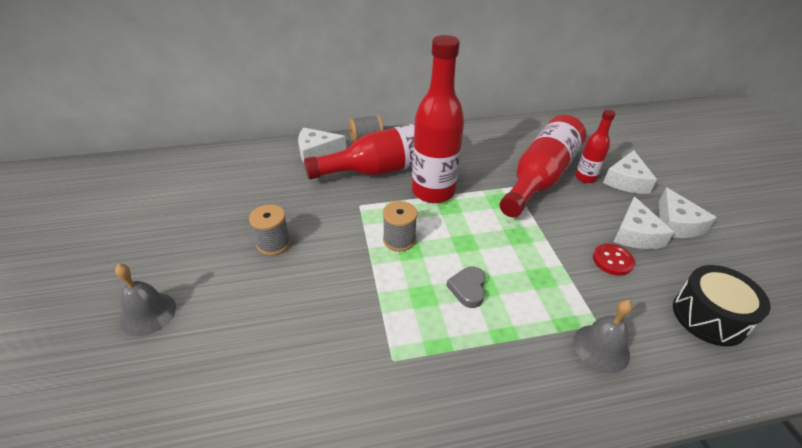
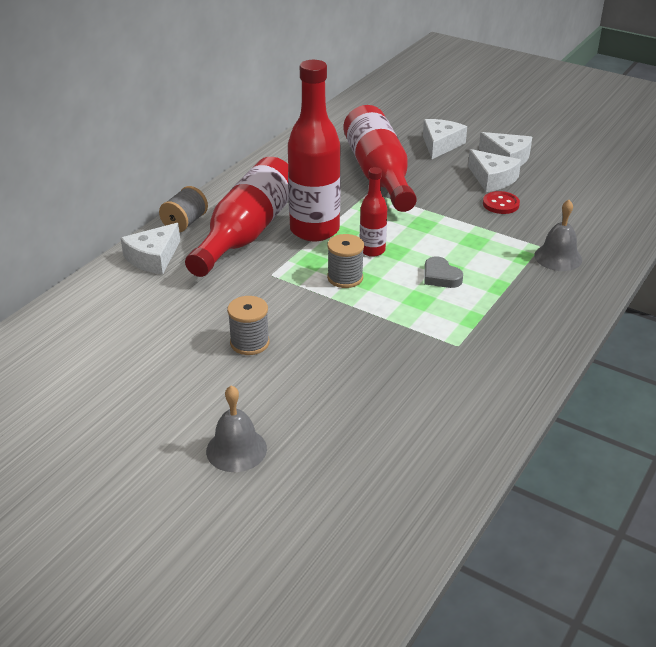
camera: 45 degrees left, 5 degrees down
red bottle [575,110,616,183] -> red bottle moved to [360,167,387,257]
white cheese [603,150,657,194] -> white cheese turned 135 degrees counterclockwise [423,119,467,159]
black drum [673,265,770,346] -> none

